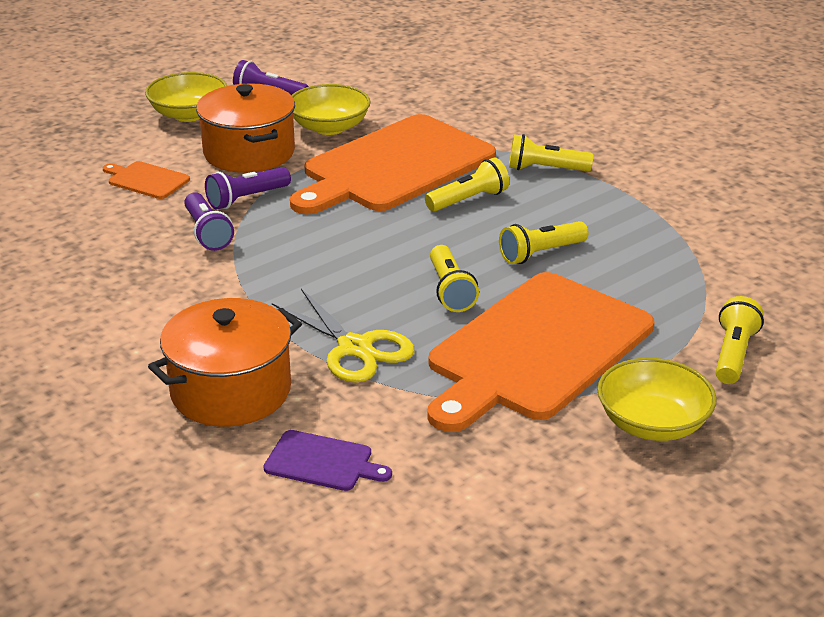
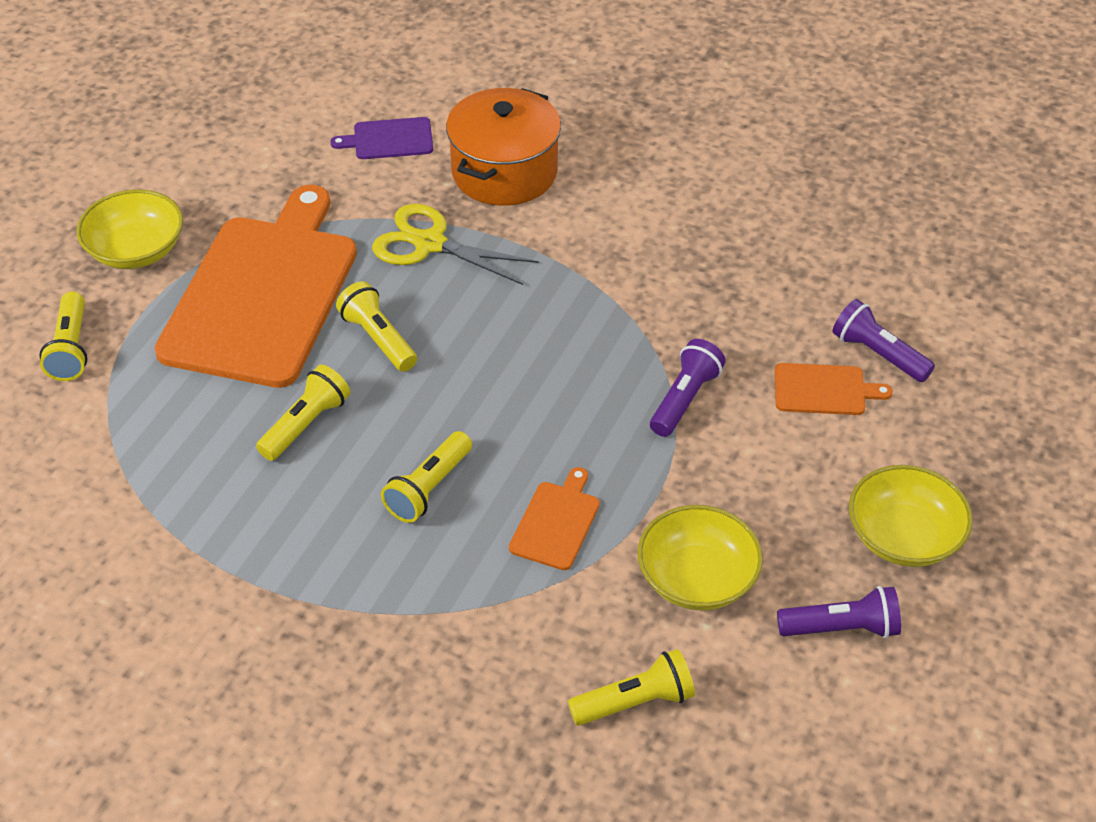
camera: 155 degrees right, 15 degrees up
purple flashlight [184,192,234,251] -> purple flashlight moved to [832,299,935,382]
orange pot [196,83,295,173] -> none
orange cutting board [290,114,496,214] -> orange cutting board [509,467,600,570], size x0.41
yellow flashlight [509,134,593,172] -> yellow flashlight moved to [568,649,695,725]

